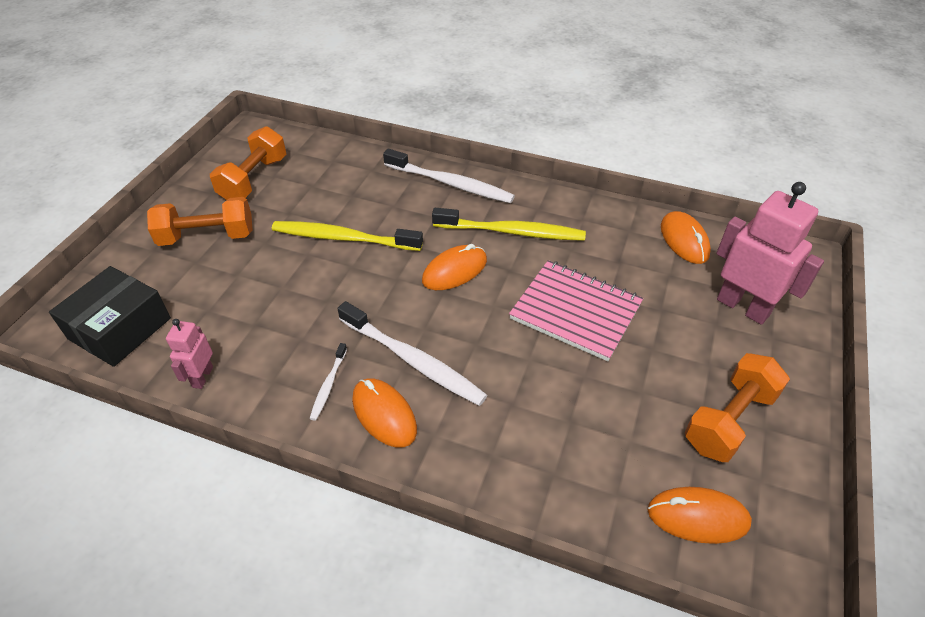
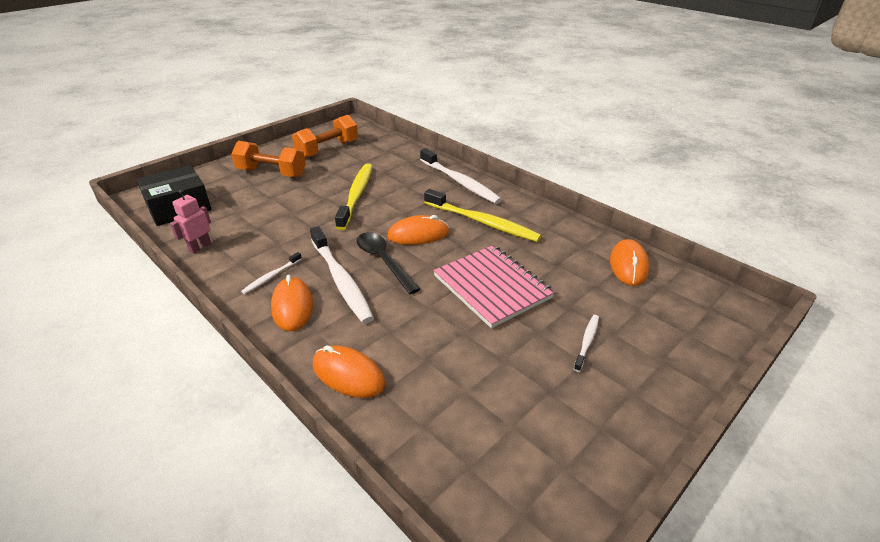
camera: 25 degrees right, 10 degrees down
yellow toothbrush [272,221,423,251] -> yellow toothbrush turned 60 degrees clockwise [335,164,372,230]
orange mouse [648,487,752,544] -> orange mouse moved to [313,345,385,398]
orange dumbbell [685,353,790,462] -> none
pink robot [716,182,824,325] -> none
none -> black spoon [356,232,420,294]
none -> white toothbrush [574,315,599,372]

